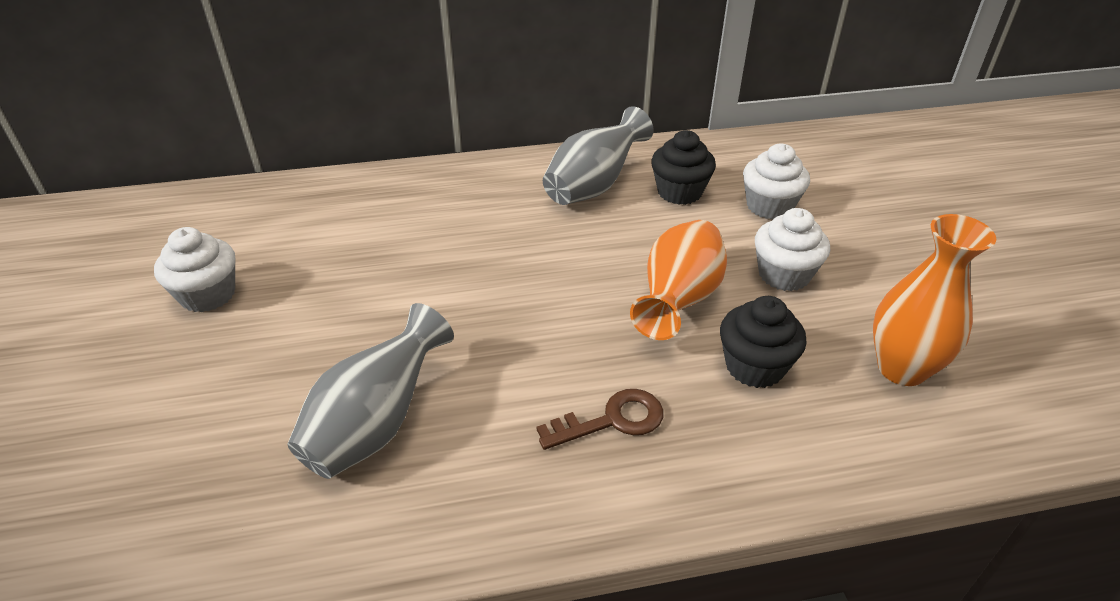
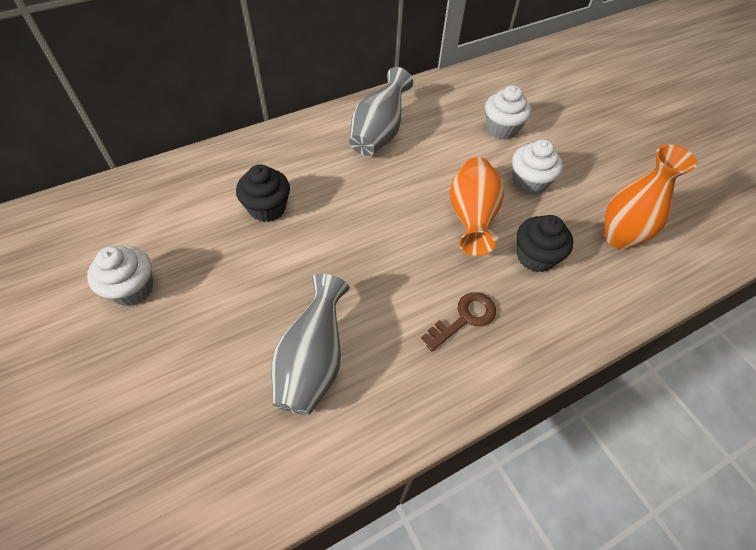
camera: 20 degrees left, 15 degrees up
black cupcake [651,130,716,205] -> black cupcake moved to [236,164,290,222]

